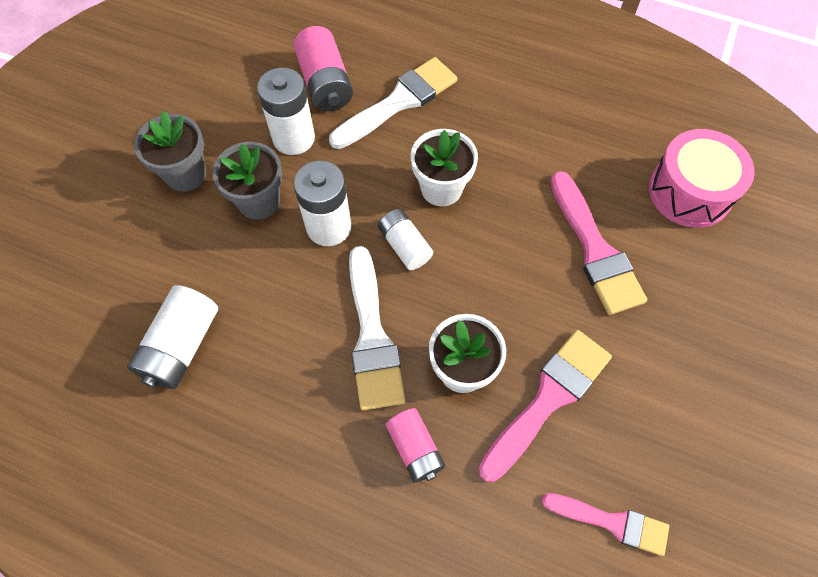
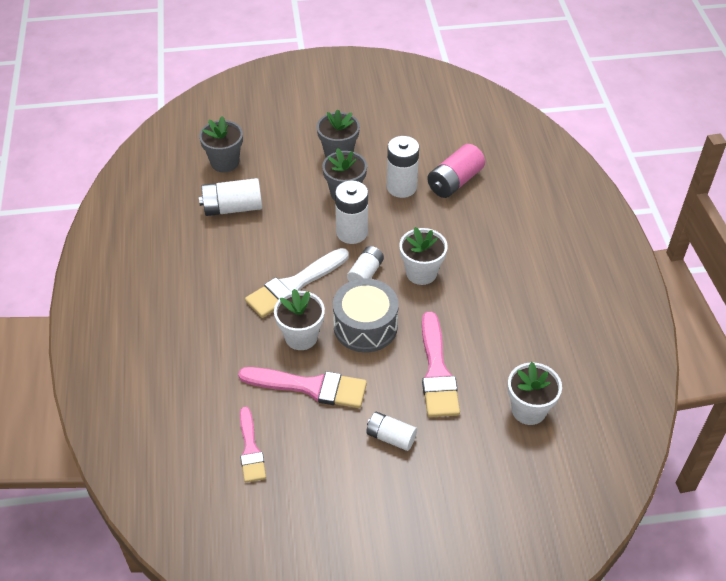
camera: 60 degrees right, 15 degrees down
white brush [329,57,458,149] -> none
pink battery [386,408,445,483] -> none
pink brush [550,171,647,315] -> pink brush turned 45 degrees counterclockwise [422,312,460,417]
pink drum [649,129,755,228] -> white flower pot [508,362,562,425]
none -> grey flower pot [199,116,243,172]
none -> grey drum [333,278,399,353]
none -> white battery [366,411,417,451]

